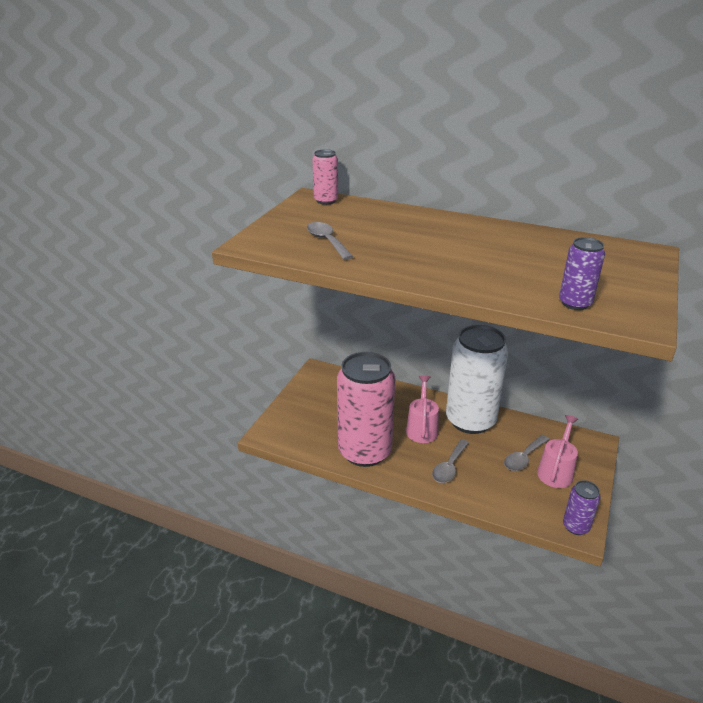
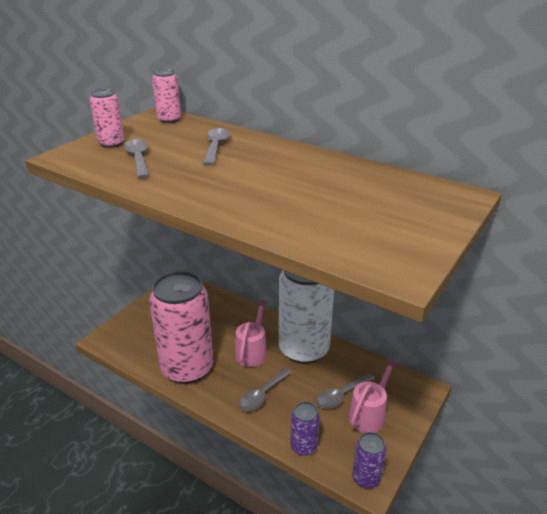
camera: 10 degrees right, 0 degrees up
purple can [559,237,605,310] -> purple can moved to [290,402,320,456]
none -> pink can [90,88,124,148]
none -> grey spoon [203,128,230,166]

